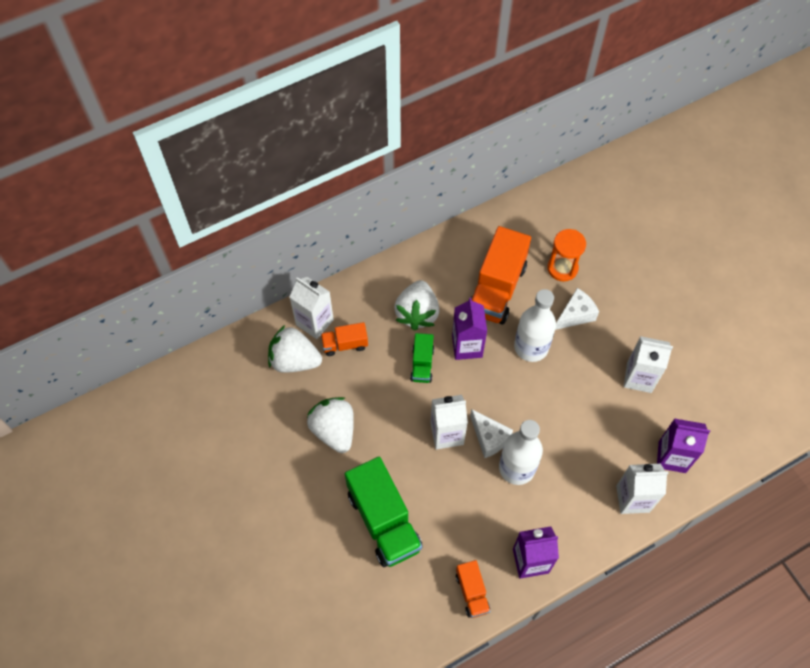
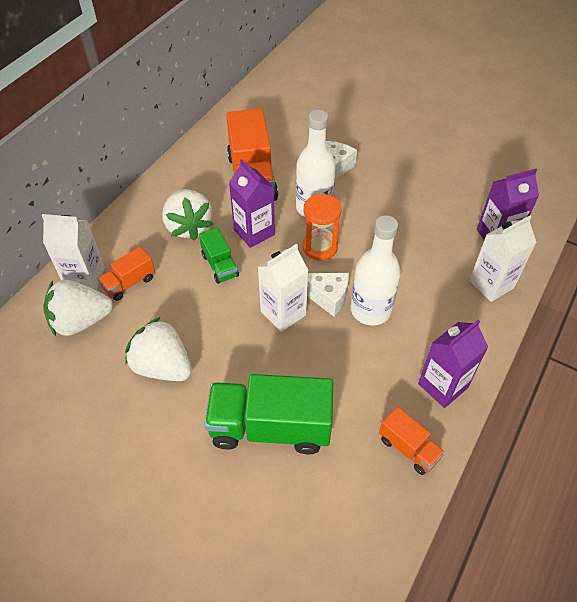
camera: 30 degrees left, 10 degrees down
green truck [345,457,423,567] -> green truck turned 150 degrees clockwise [204,374,333,454]
orange hourglass [547,229,586,281] -> orange hourglass moved to [303,193,342,261]
white carton [624,336,673,393] -> none

